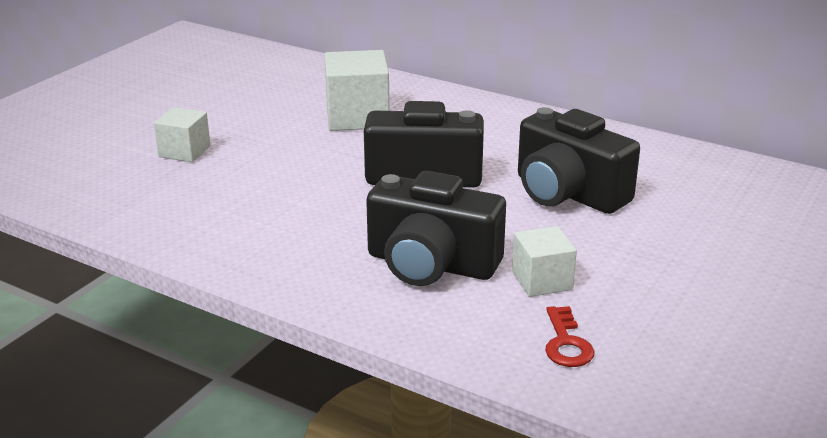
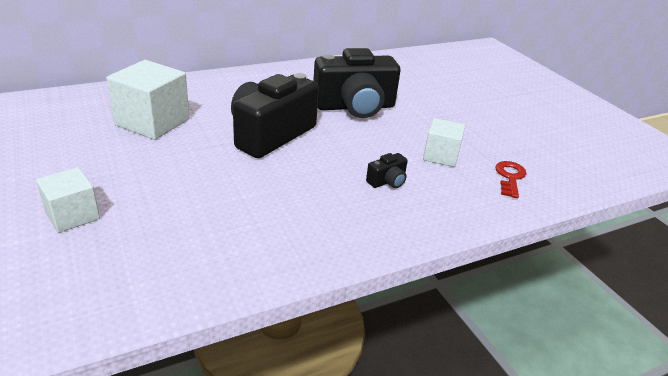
camera: 60 degrees left, 5 degrees up
black camera [366,171,506,286] -> black camera [366,153,408,188], size x0.41
red key [545,306,595,367] -> red key turned 105 degrees counterclockwise [495,161,526,198]

